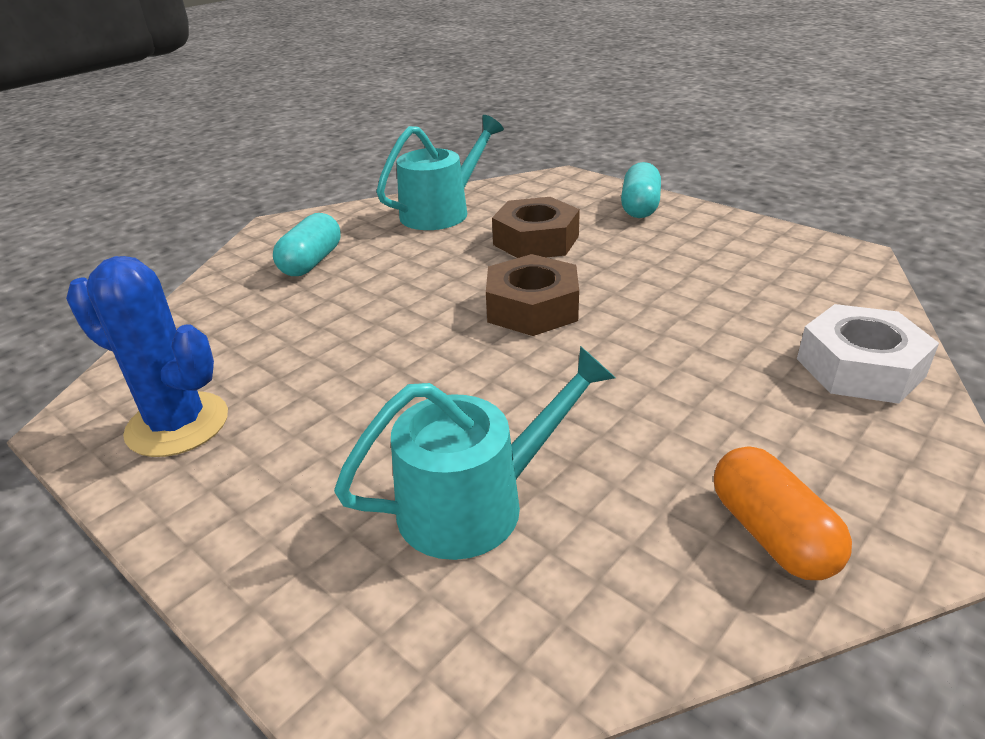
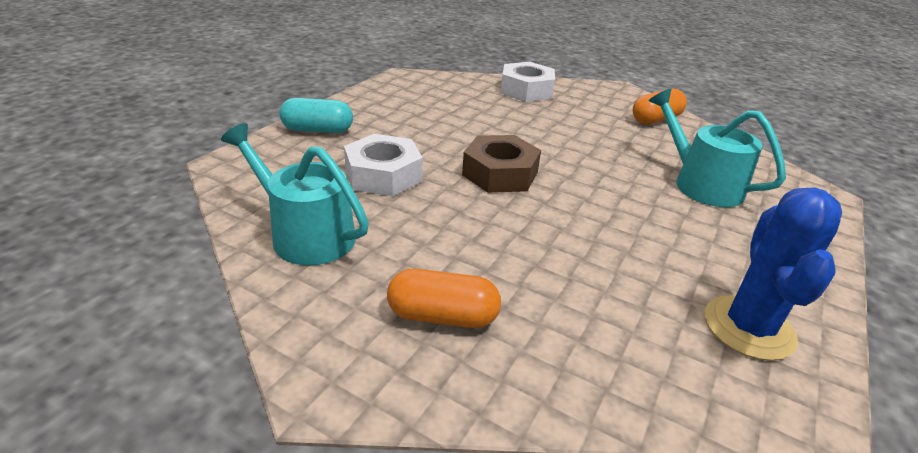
camera: 105 degrees left, 0 degrees up
turquoise capsule [273,213,340,276] -> orange capsule [387,269,501,328]
brown nut [492,197,580,258] -> white nut [344,134,423,196]

